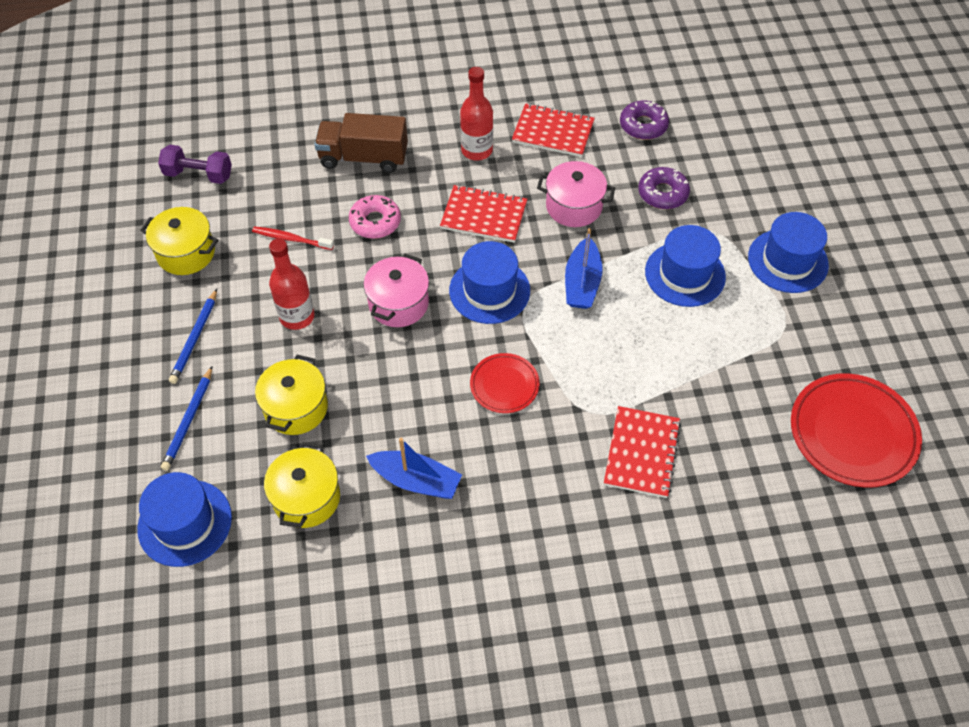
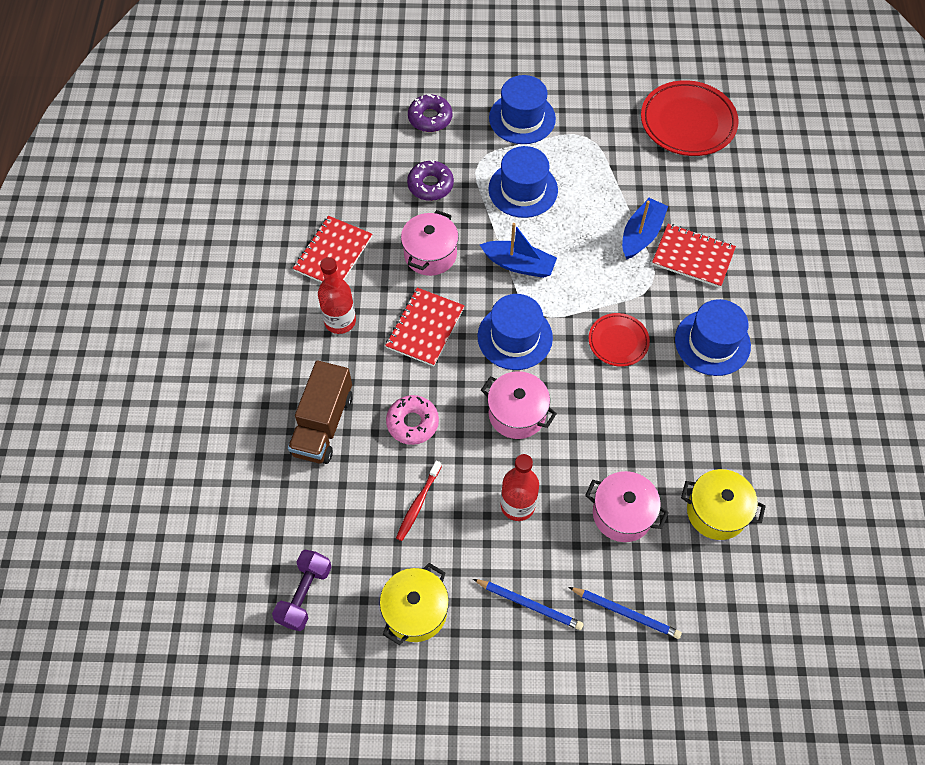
camera: 80 degrees left, 5 degrees up
blue hat [137,472,232,567] -> blue hat moved to [675,299,751,376]
yellow pot [255,355,328,435] -> pink pot [585,471,669,542]
blue boat [366,438,462,499] -> blue boat moved to [622,198,668,259]
purple donut [620,101,669,140] -> purple donut moved to [408,94,452,132]

